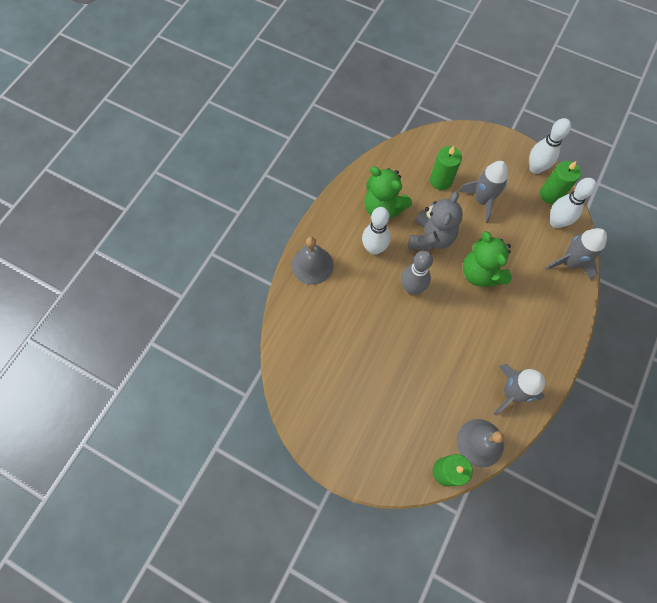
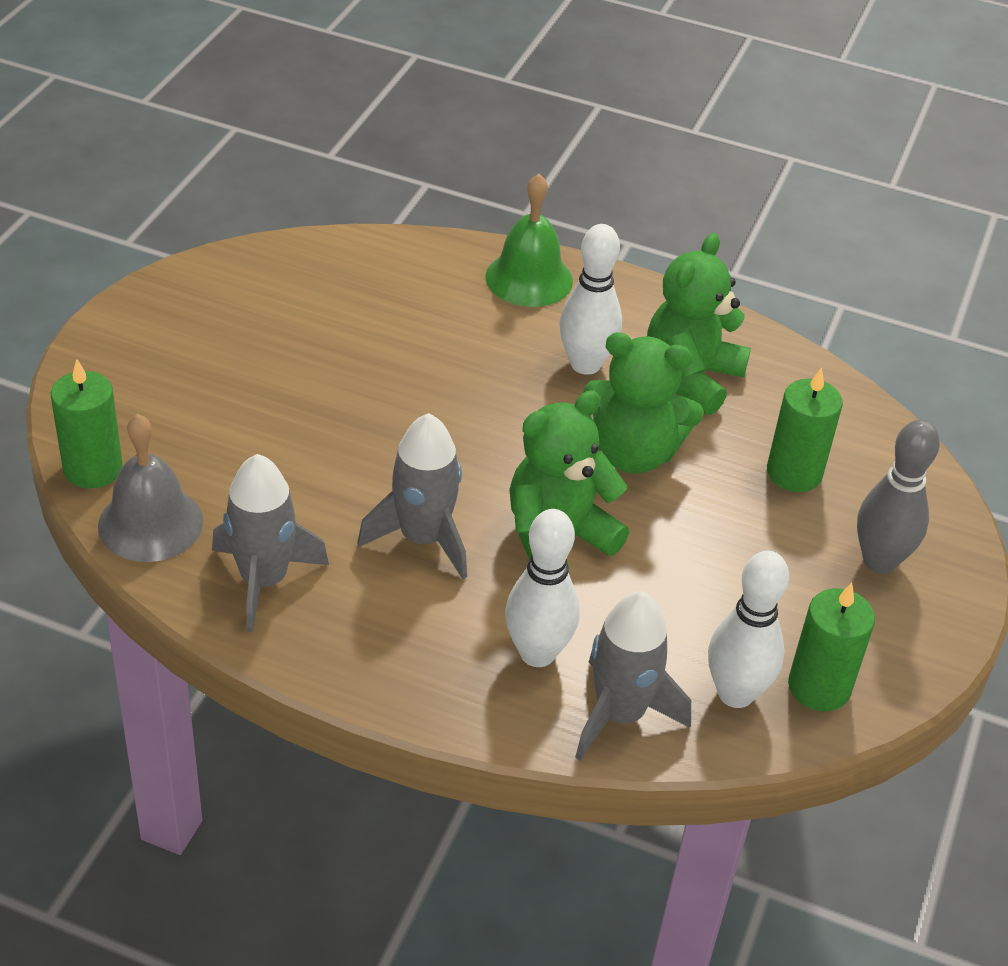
camera: 80 degrees right, 25 degrees down
grey bell [292,236,333,285] -> green bell [485,174,573,307]
grey bowling pin [401,250,433,294] -> grey bowling pin moved to [857,420,940,574]
grey teddy bear [408,191,463,251] -> green teddy bear [583,332,704,474]
grey rocket [458,161,508,223] -> grey rocket moved to [357,413,467,579]
white bowling pin [529,118,571,174] -> white bowling pin moved to [505,509,580,667]

